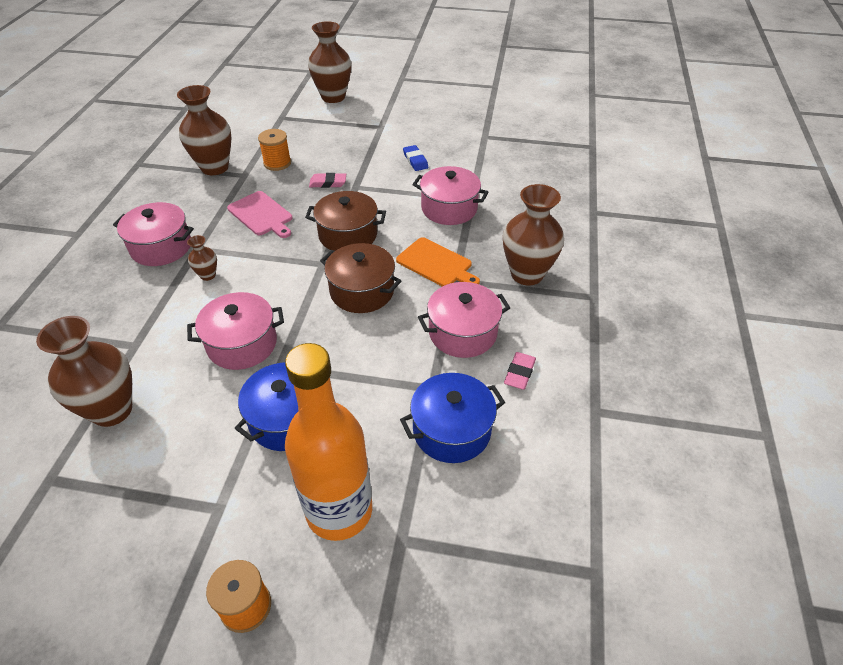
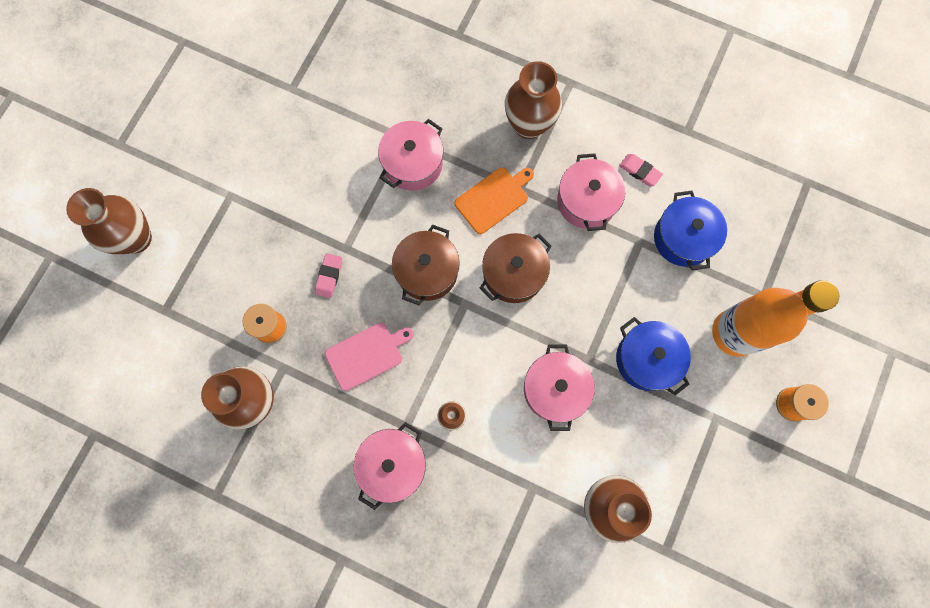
camera: 75 degrees left, 30 degrees up
blue eraser [403,145,428,171] -> none

